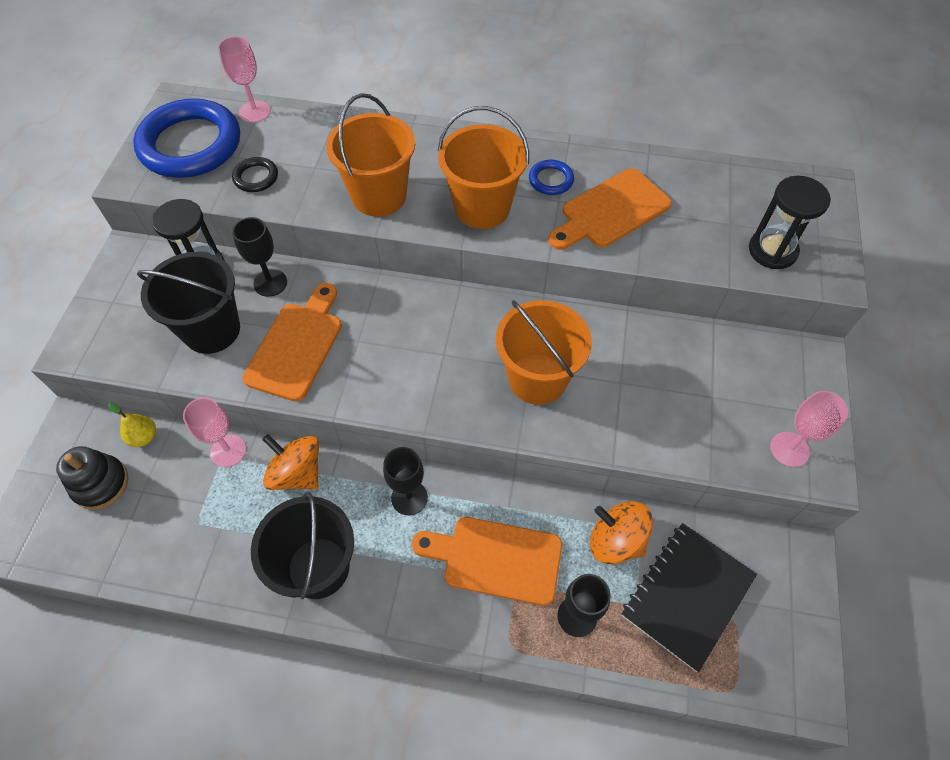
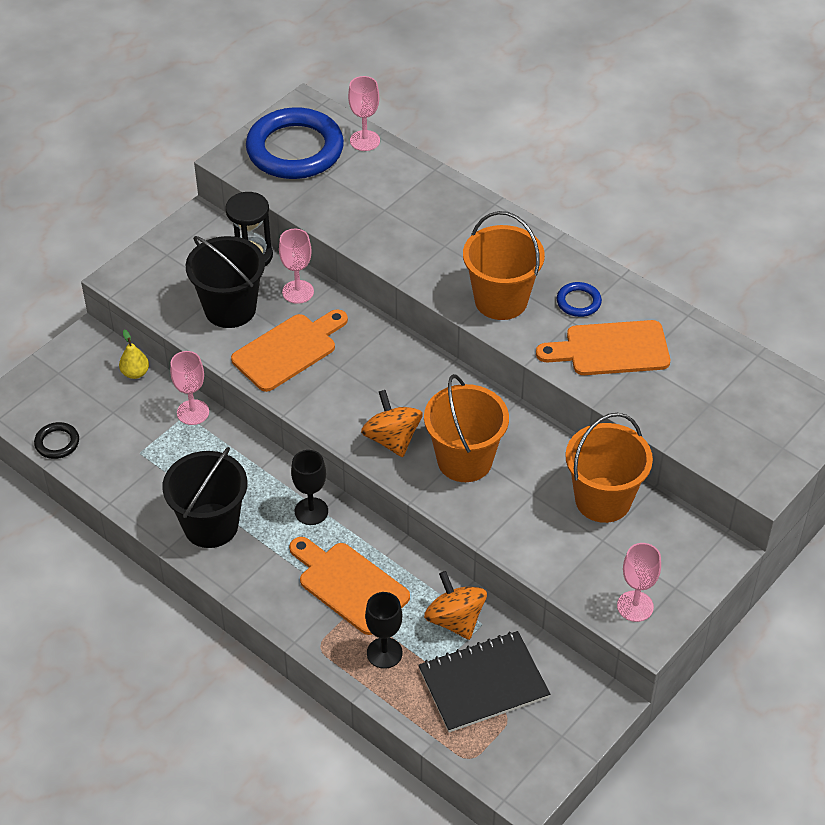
camera: 30 degrees right, 10 degrees down
black stacking toy [56,446,128,510] -> none
black ring [232,157,278,192] -> black ring moved to [34,422,79,459]
black goblet [232,217,287,297] -> pink goblet [279,229,314,304]
orange spinning top [262,434,319,490] -> orange spinning top moved to [361,390,423,457]
orange bucket [326,93,415,217] -> orange bucket moved to [565,413,653,523]
black hourglass [749,176,831,269] -> none

